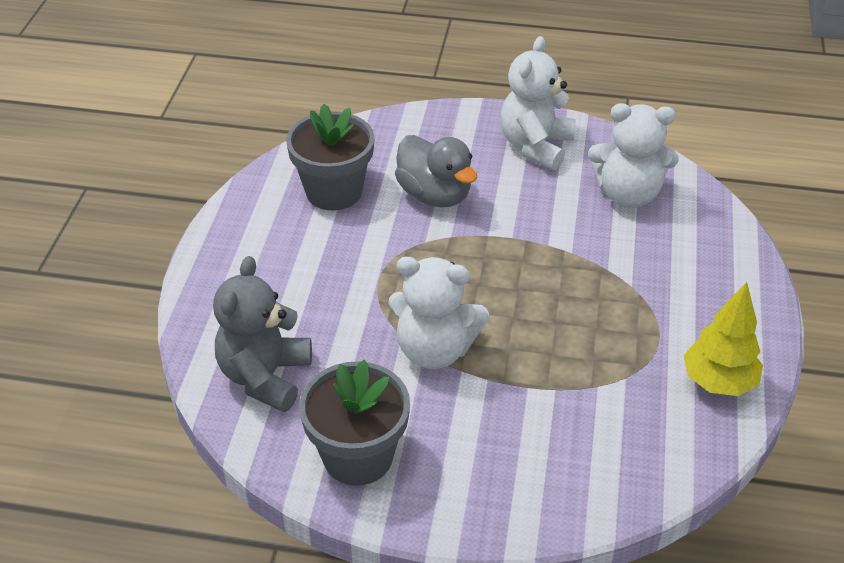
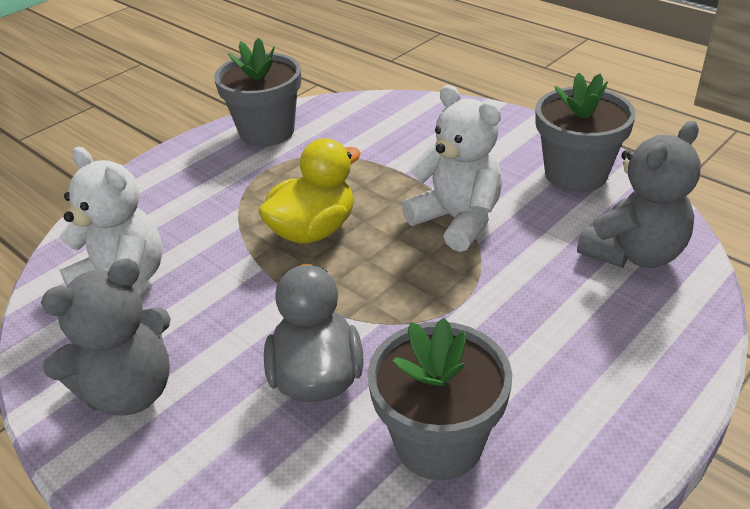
camera: 145 degrees left, 5 degrees down
white teddy bear [500,36,576,170] -> grey teddy bear [41,258,171,416]
yellow tree [684,282,763,396] -> grey flower pot [214,38,301,147]
none -> yellow duck [258,138,361,244]

